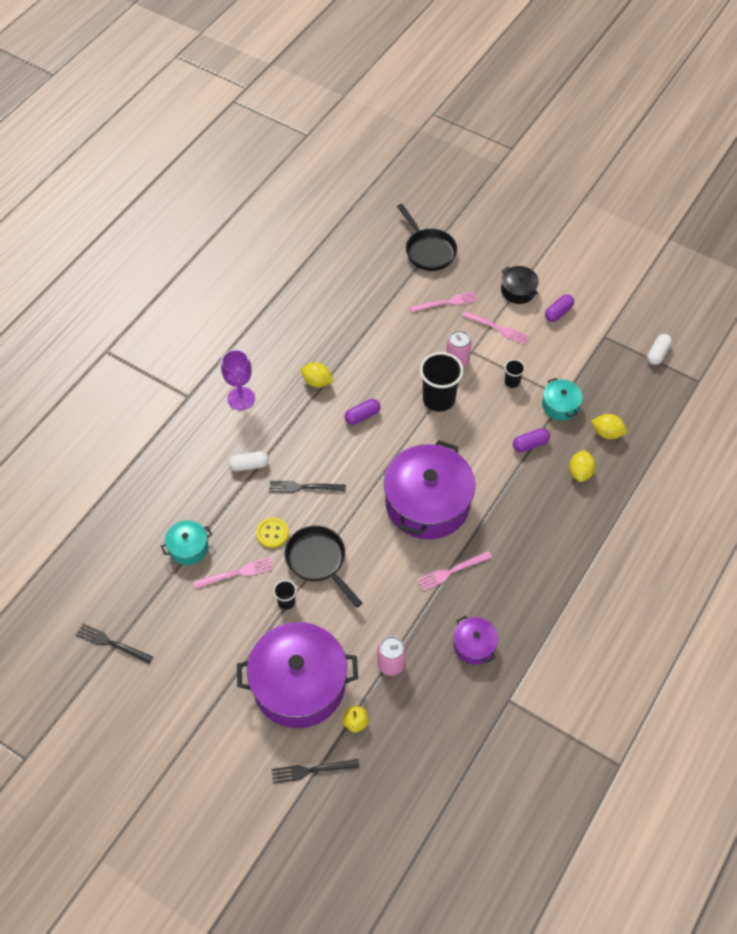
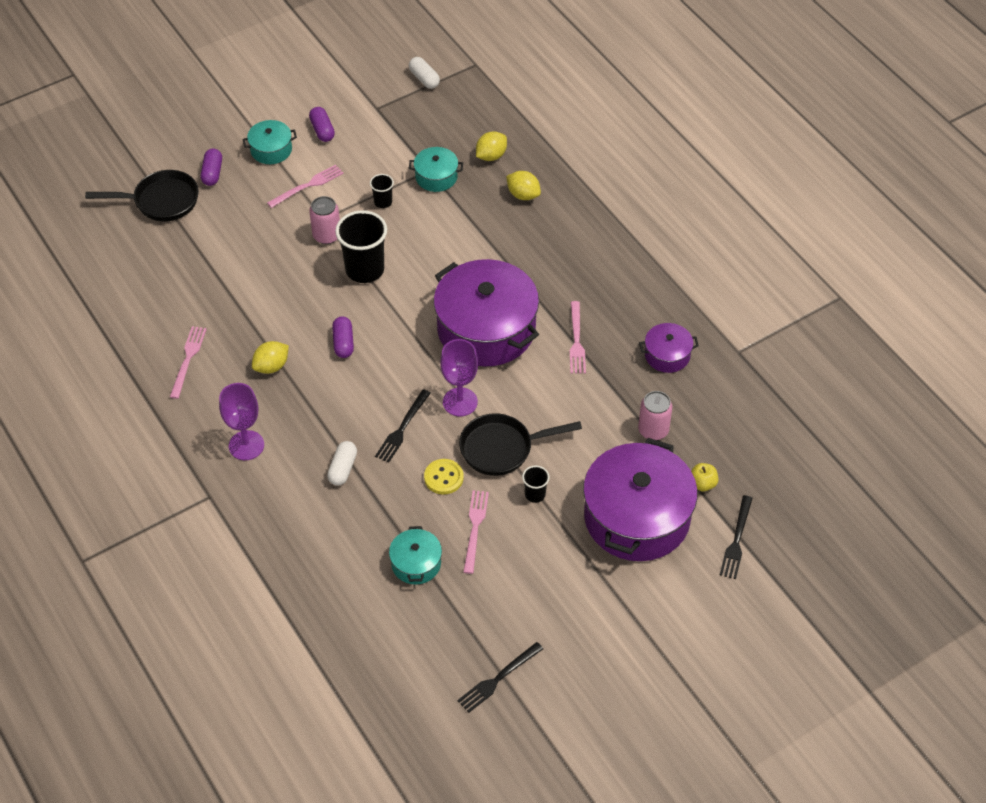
camera: 65 degrees left, 5 degrees down
pink fork [410,292,479,312] -> pink fork moved to [170,326,207,399]
black pot [501,266,539,304] -> turquoise pot [242,120,297,164]
purple capsule [513,428,550,452] -> purple capsule moved to [201,149,222,186]
none -> purple goblet [440,339,478,416]

